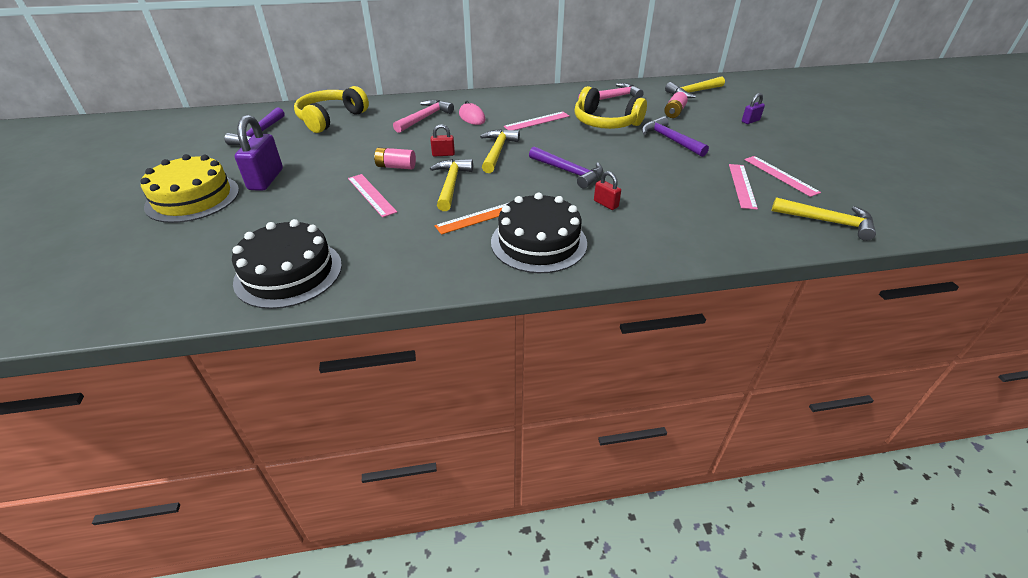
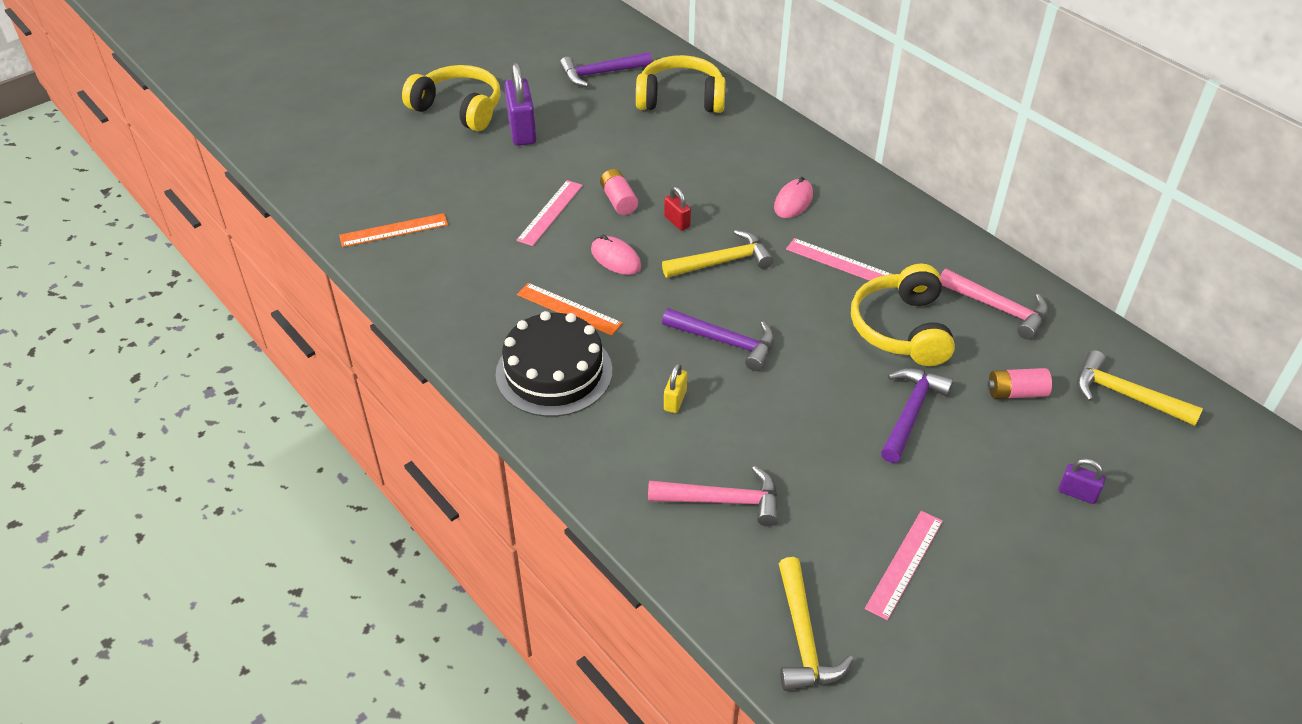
camera: 60 degrees right, 5 degrees up
yellow cake [140,154,239,223] -> yellow headphones [402,65,501,131]
black cake [232,219,342,309] -> orange ruler [339,213,448,247]
purple padlock [235,115,283,191] -> purple padlock turned 75 degrees counterclockwise [504,62,537,146]
pink hammer [393,100,454,133] -> pink hammer moved to [648,466,778,526]
yellow hammer [430,159,473,211] -> pink mouse [591,235,641,275]
purple hammer [529,146,603,189] -> purple hammer turned 75 degrees counterclockwise [662,308,774,371]
red padlock [594,171,621,210] -> yellow padlock [664,363,687,413]
pink ruler [729,164,758,210] -> none

